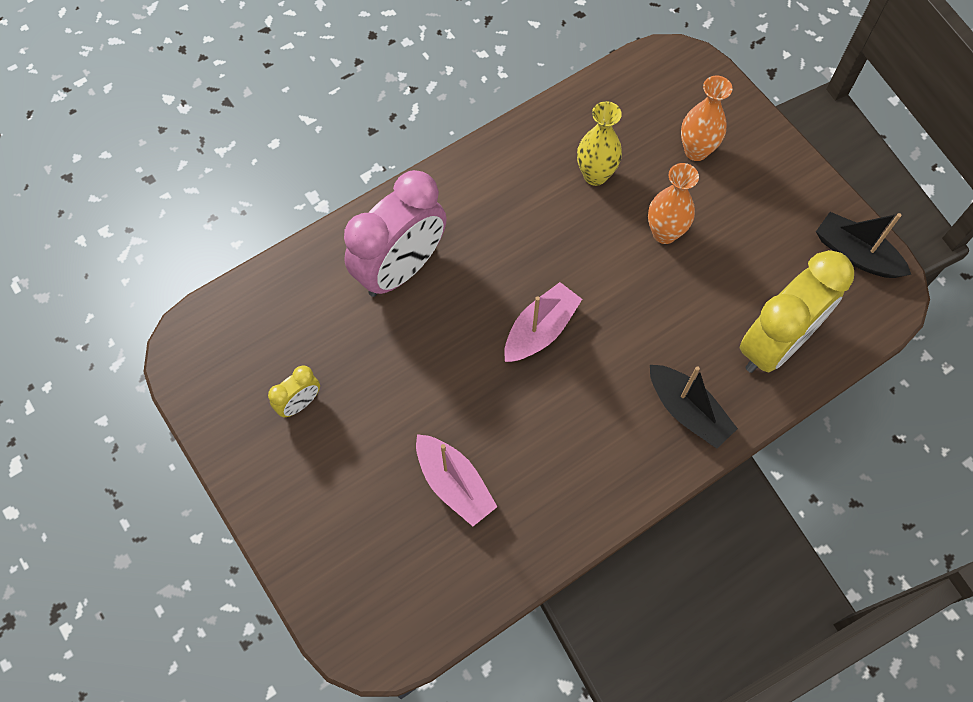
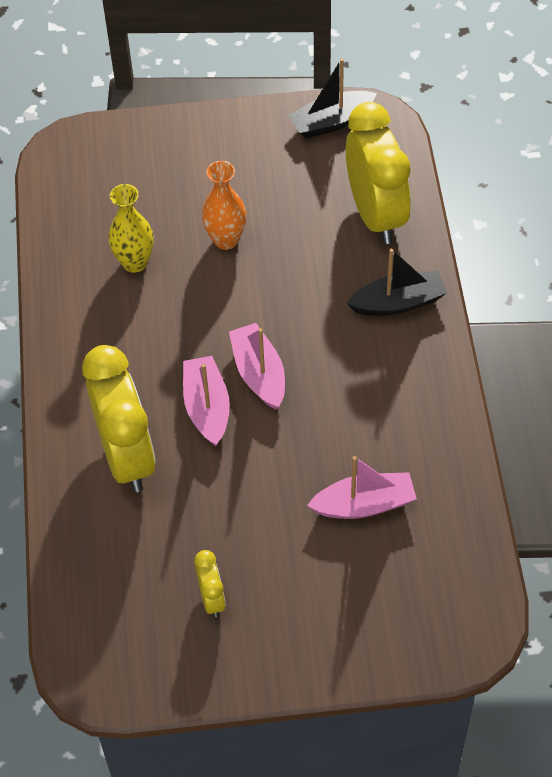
camera: 60 degrees left, 10 degrees down
pink clock [344,170,447,297] -> yellow clock [82,345,156,492]
orange vase [681,75,732,161] -> none
none -> pink boat [183,356,230,446]

